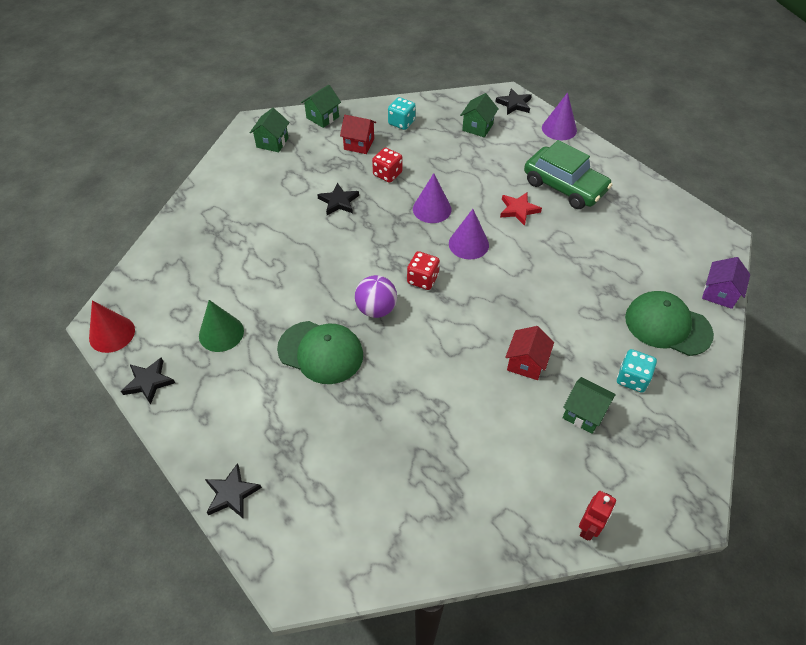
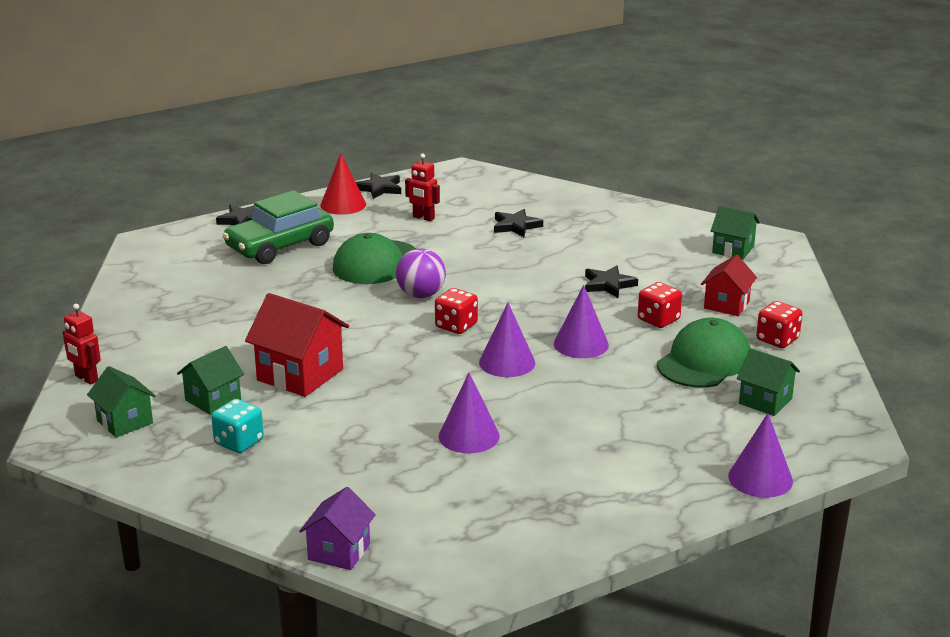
camera: 100 degrees right, 25 degrees down
red cone [89,301,135,353] -> red cone moved to [320,153,366,215]
green cone [199,300,244,352] -> red robot [405,154,440,221]
green house [301,85,341,128] -> green house moved to [87,366,156,437]
turquoise dice [388,97,416,130] -> red dice [756,301,802,348]
black star [495,88,532,115] -> black star moved to [494,209,543,237]
red star [500,193,542,226] -> none
red house [505,326,554,380] -> red house [245,293,349,397], size x1.60
green car [524,140,612,209] -> green car moved to [222,190,334,264]
green cap [625,291,714,356] -> green cap moved to [657,318,751,388]
purple house [702,257,750,309] -> purple house turned 75 degrees clockwise [299,487,376,570]
none -> purple cone [439,373,500,453]

